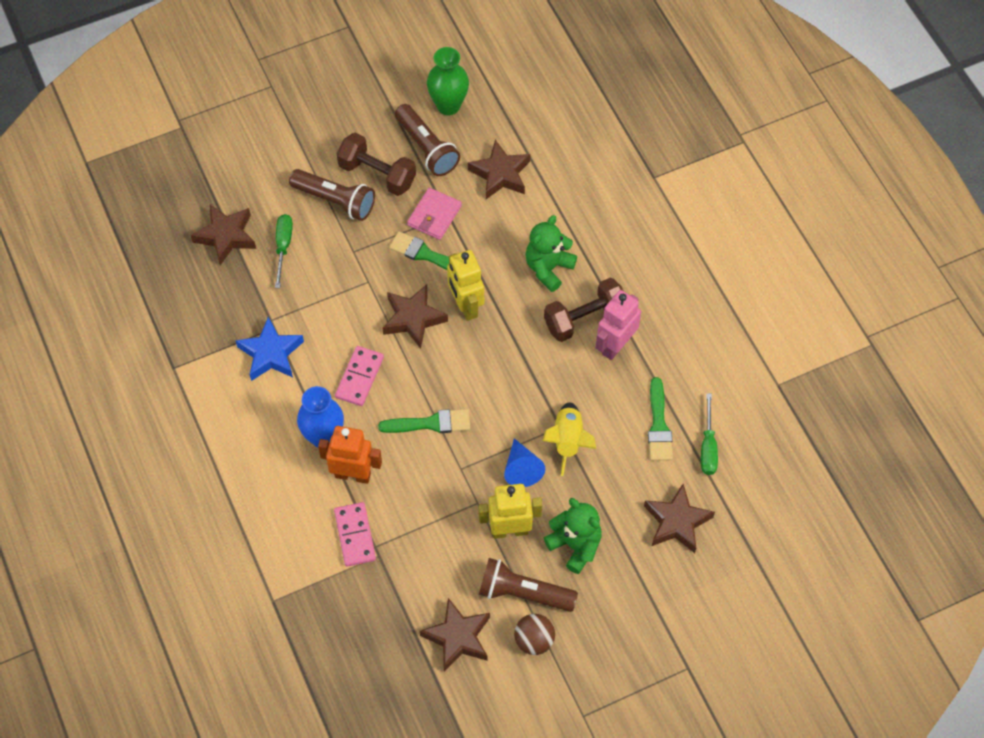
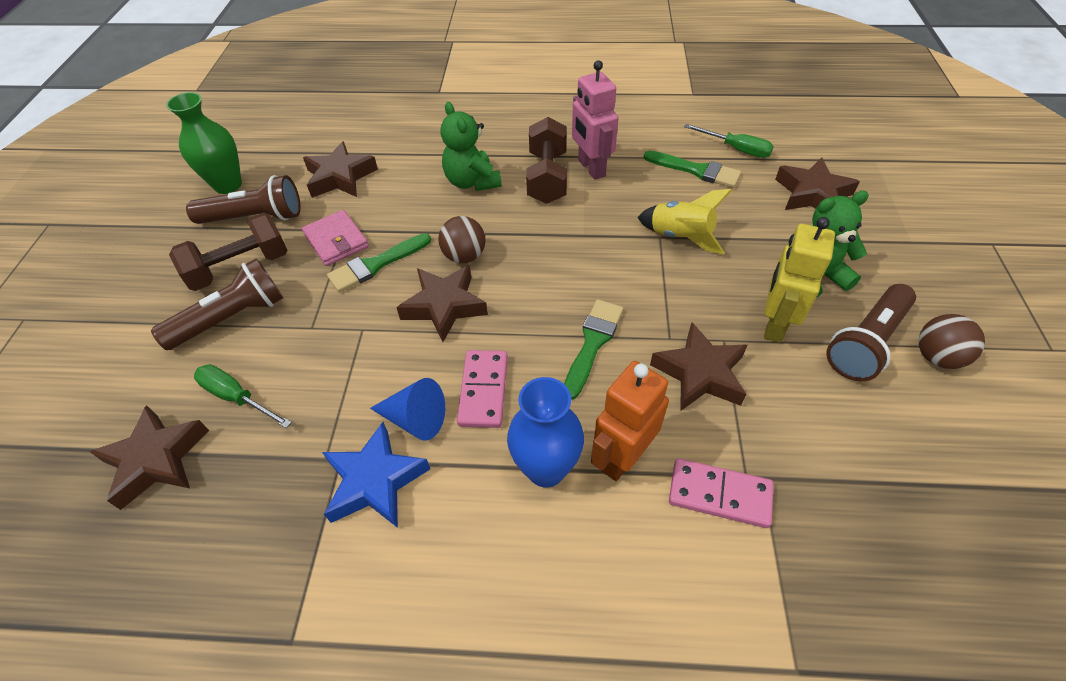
camera: 60 degrees left, 10 degrees down
pink domino [335,346,384,406] -> pink domino turned 45 degrees clockwise [457,350,508,428]
brown star [420,598,490,672] -> brown star moved to [650,322,747,411]
yellow robot [447,250,484,321] -> brown ball [438,216,486,263]
blue cone [504,438,545,487] -> blue cone moved to [370,378,445,441]

